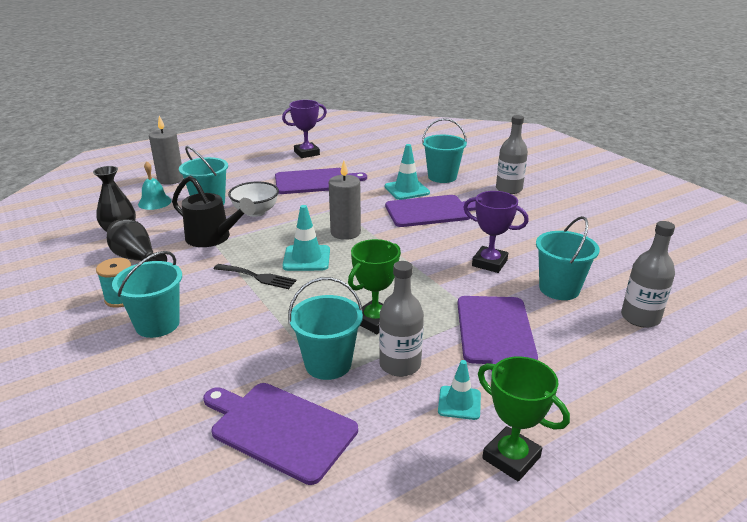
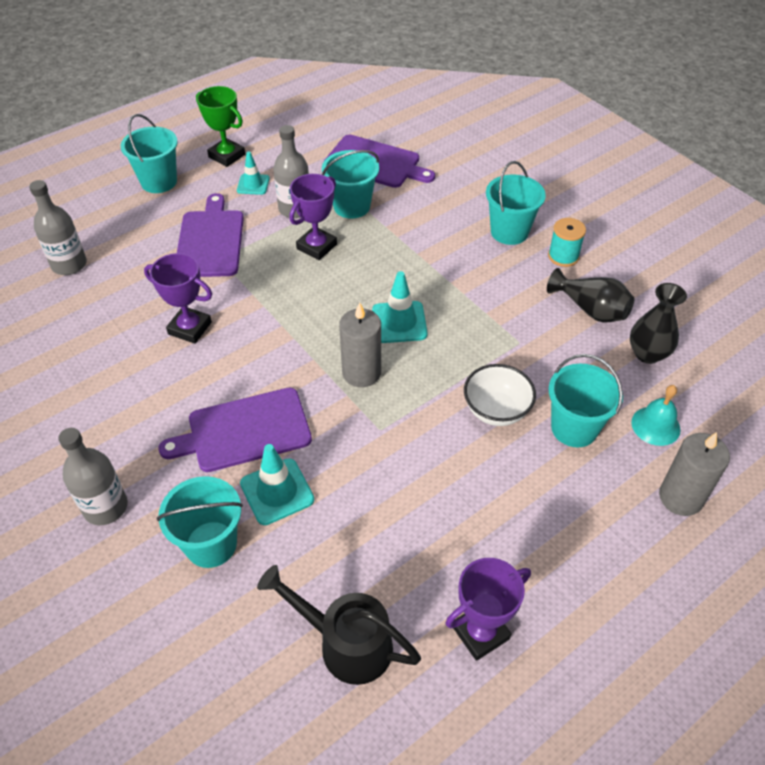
camera: 175 degrees right, 20 degrees up
black watering can [172,176,256,247] -> black watering can moved to [257,565,421,685]
black fork [214,264,297,289] -> none
purple cutting board [275,168,367,194] -> none
green trophy [348,239,401,334] -> purple trophy [289,174,337,260]
turquoise bucket [536,216,600,300] -> turquoise bucket moved to [121,114,178,193]

